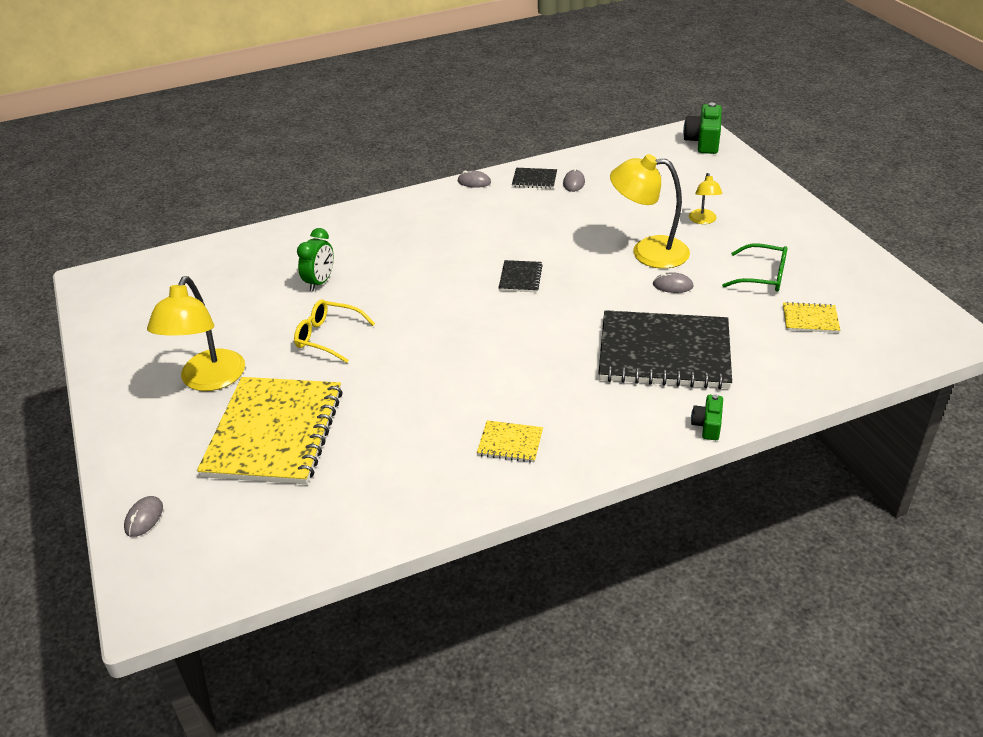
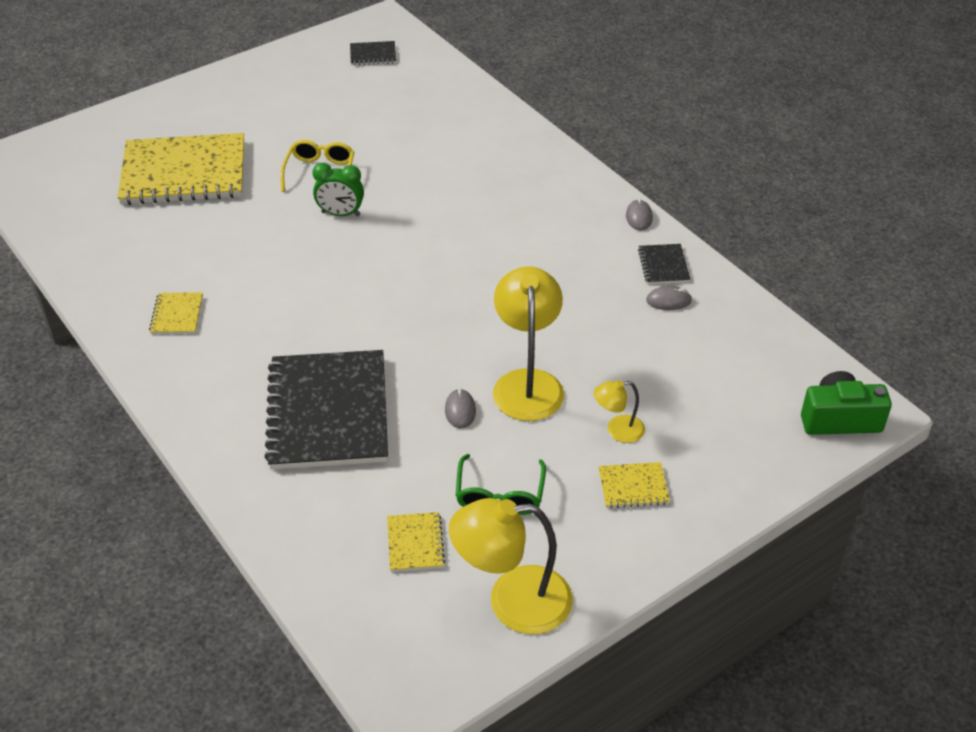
camera: 75 degrees right, 5 degrees up
grey mouse [124,496,163,537] -> none
yellow lamp [147,276,245,391] -> yellow lamp moved to [449,498,573,634]
green clock [297,228,334,291] -> green clock moved to [313,163,364,216]
black notebook [499,260,543,292] -> black notebook moved to [350,41,396,65]
green camera [691,394,723,440] -> none
none -> yellow notebook [599,462,670,509]

